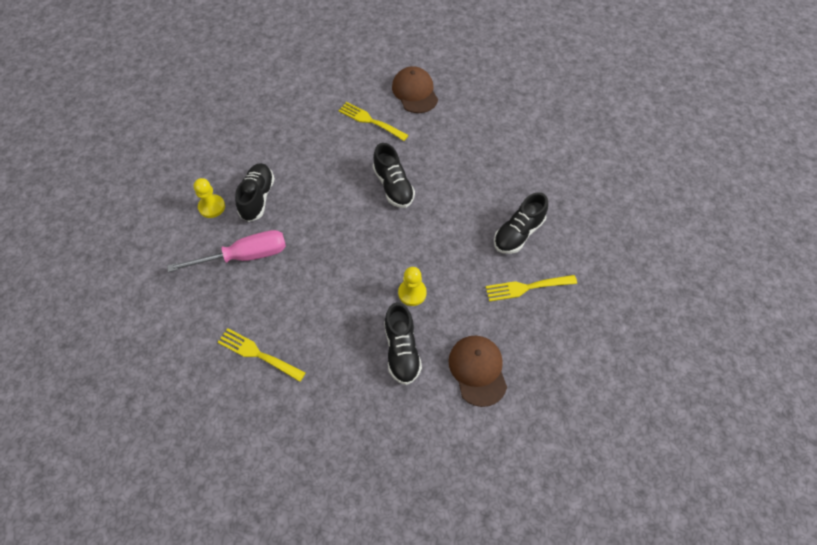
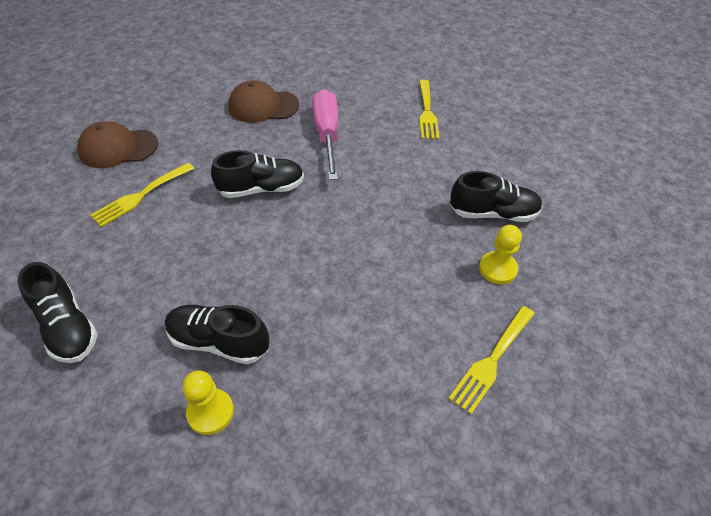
camera: 80 degrees left, 10 degrees down
pink screwdriver [167,230,286,272] -> pink screwdriver moved to [312,89,338,180]
yellow pawn [398,267,427,306] -> yellow pawn moved to [479,225,522,284]
brown cap [448,336,507,407] -> brown cap moved to [228,80,299,123]
black shoe [494,192,548,254] -> black shoe moved to [18,262,98,363]

